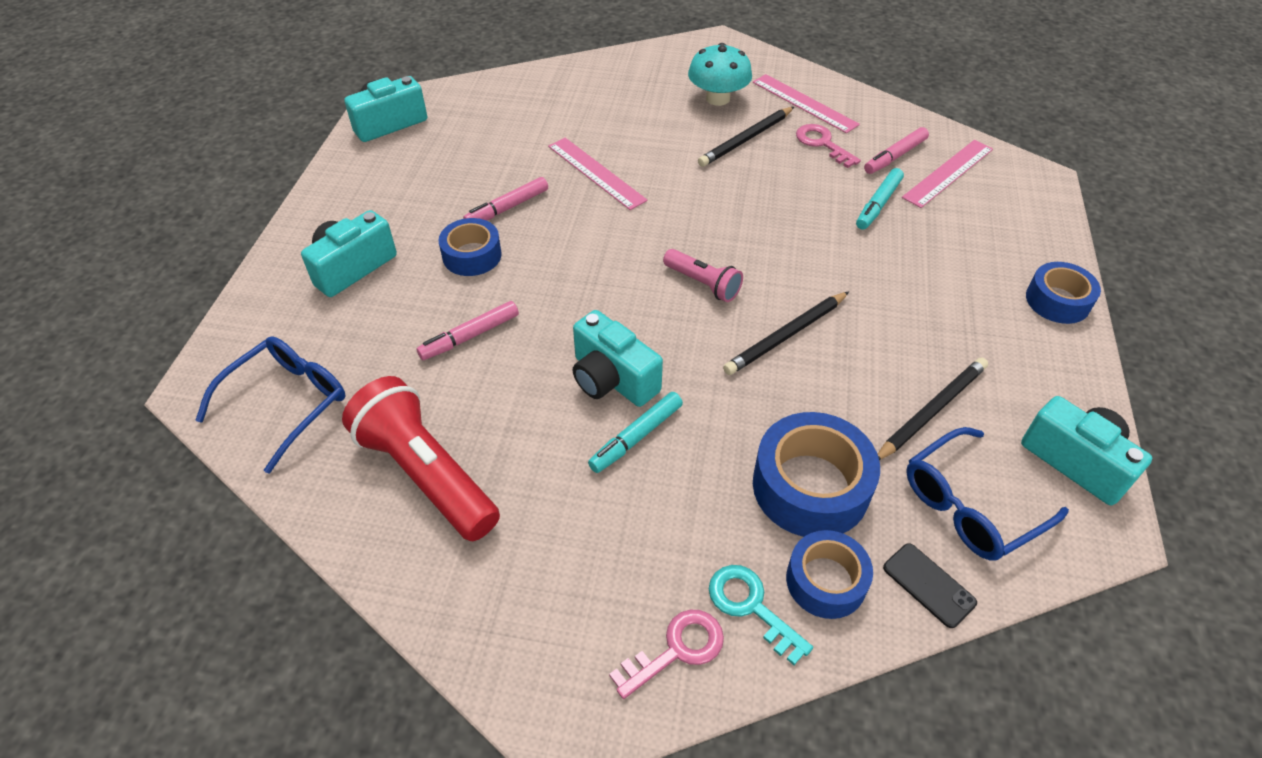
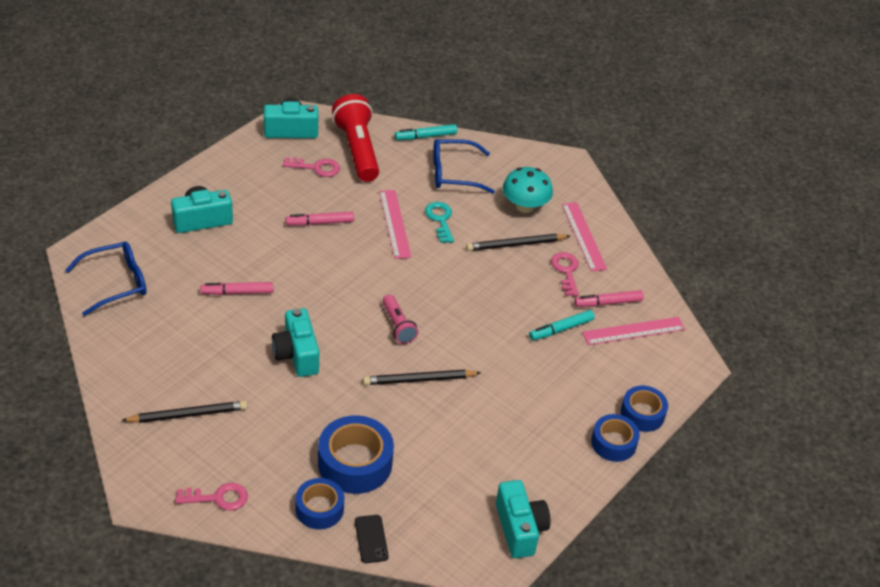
camera: 25 degrees right, 5 degrees down
red flashlight [342,376,500,541] -> red flashlight moved to [332,94,379,182]
blue tape [439,218,502,276] -> blue tape moved to [621,386,668,432]
turquoise marker [588,392,683,473] -> turquoise marker moved to [395,124,457,140]
turquoise key [709,565,813,665] -> turquoise key moved to [425,202,454,243]
black pencil [878,358,988,460] -> black pencil moved to [121,401,247,423]
blue glasses [906,427,1069,561] -> blue glasses moved to [433,139,495,194]
none -> pink key [283,157,340,177]

